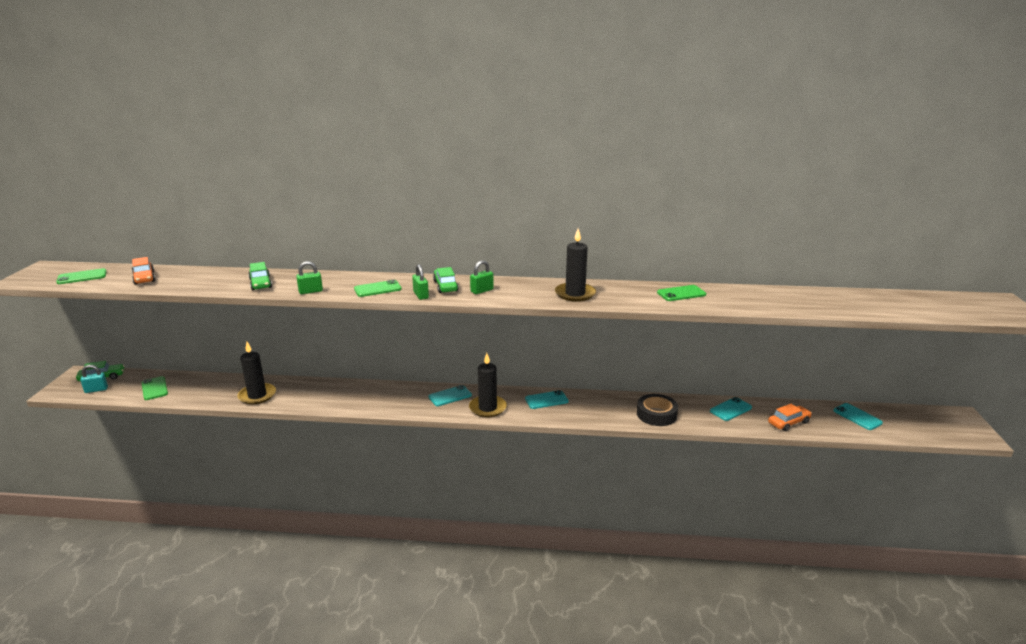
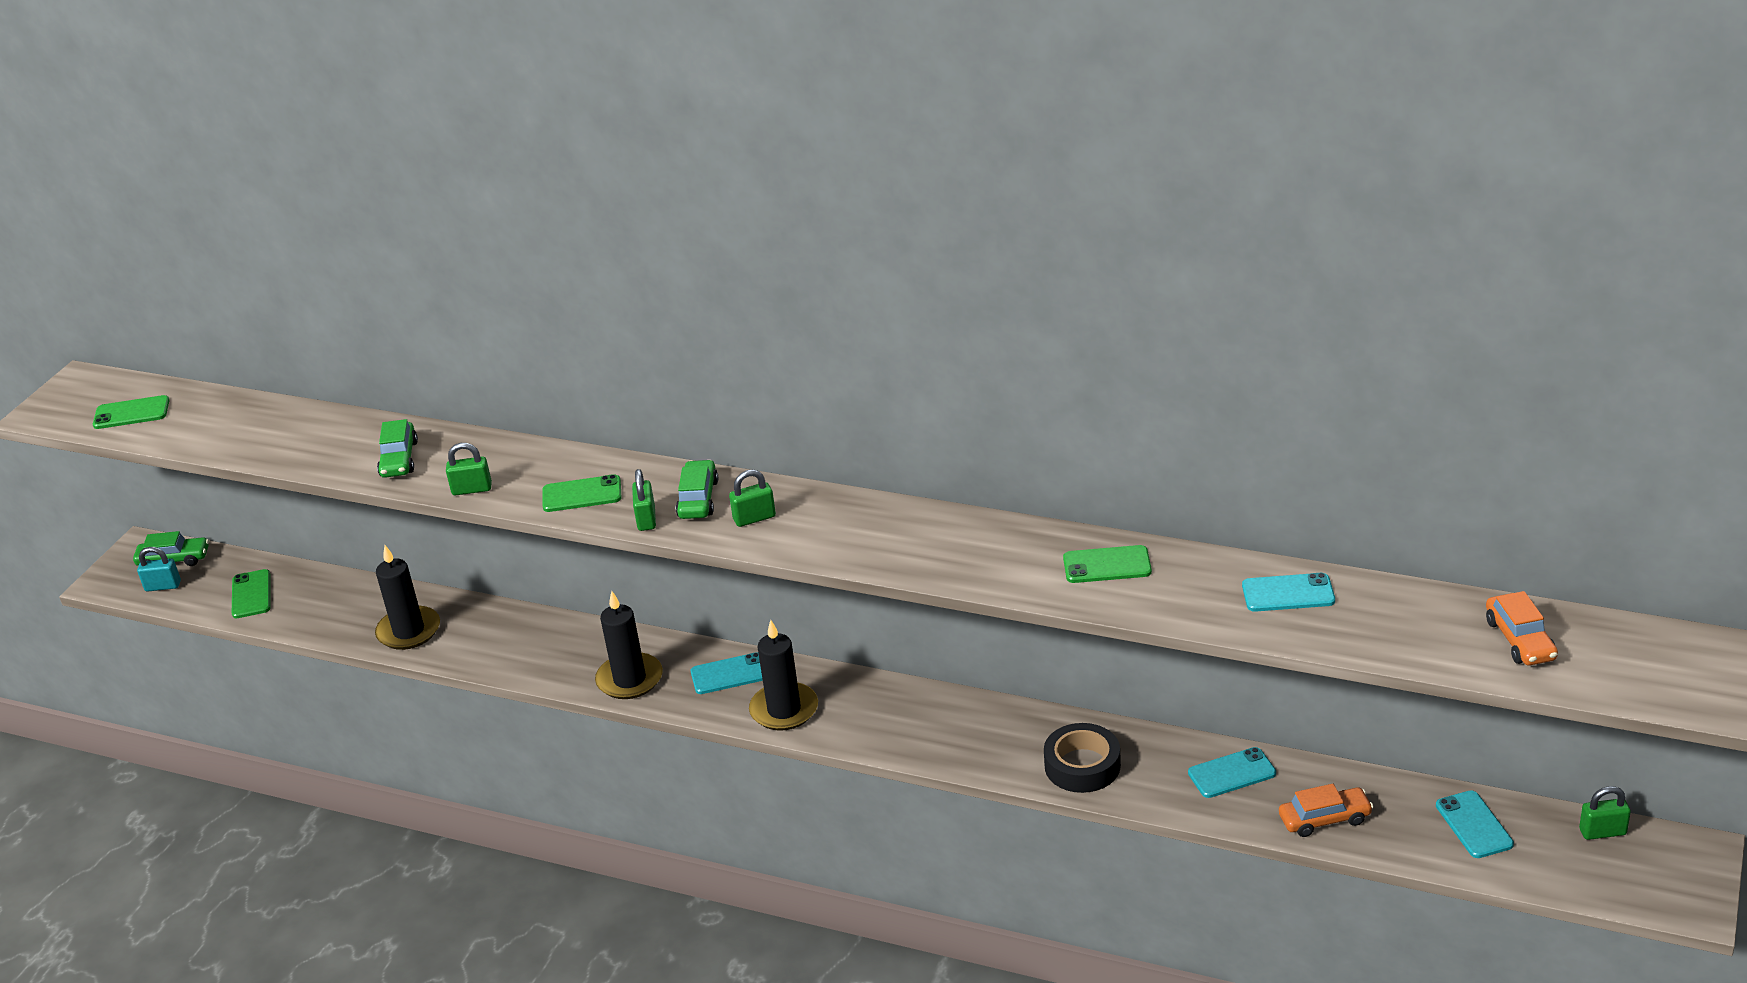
camera: 20 degrees right, 10 degrees up
orange car [132,257,155,285] -> orange car moved to [1486,591,1558,665]
turquoise phone [525,390,569,409] -> turquoise phone moved to [1242,573,1335,612]
black candle [555,229,596,302] -> black candle moved to [595,591,663,699]
none -> green padlock [1579,786,1631,840]

